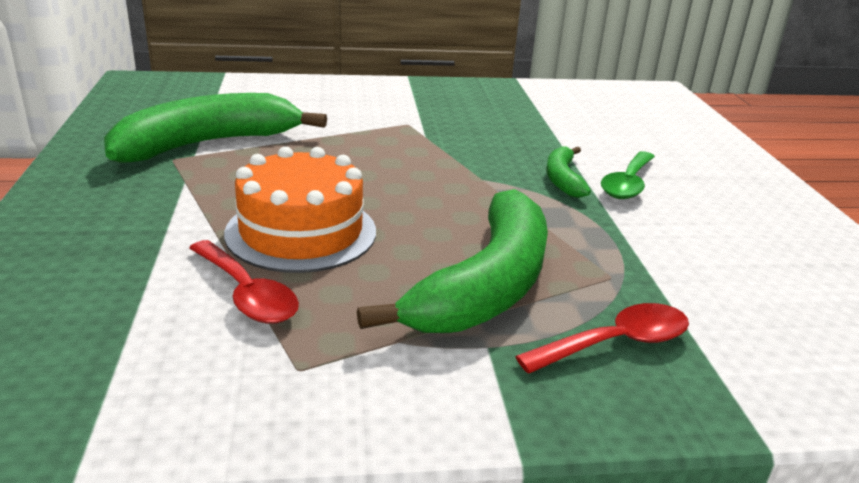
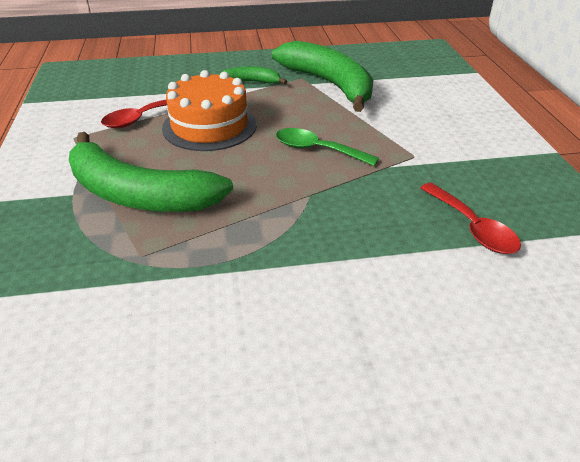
camera: 90 degrees right, 10 degrees up
red spoon [515,303,689,374] -> red spoon moved to [420,183,521,254]
green banana [546,146,591,198] -> green banana moved to [218,67,287,84]
green spoon [601,151,655,199] -> green spoon moved to [276,128,379,166]

